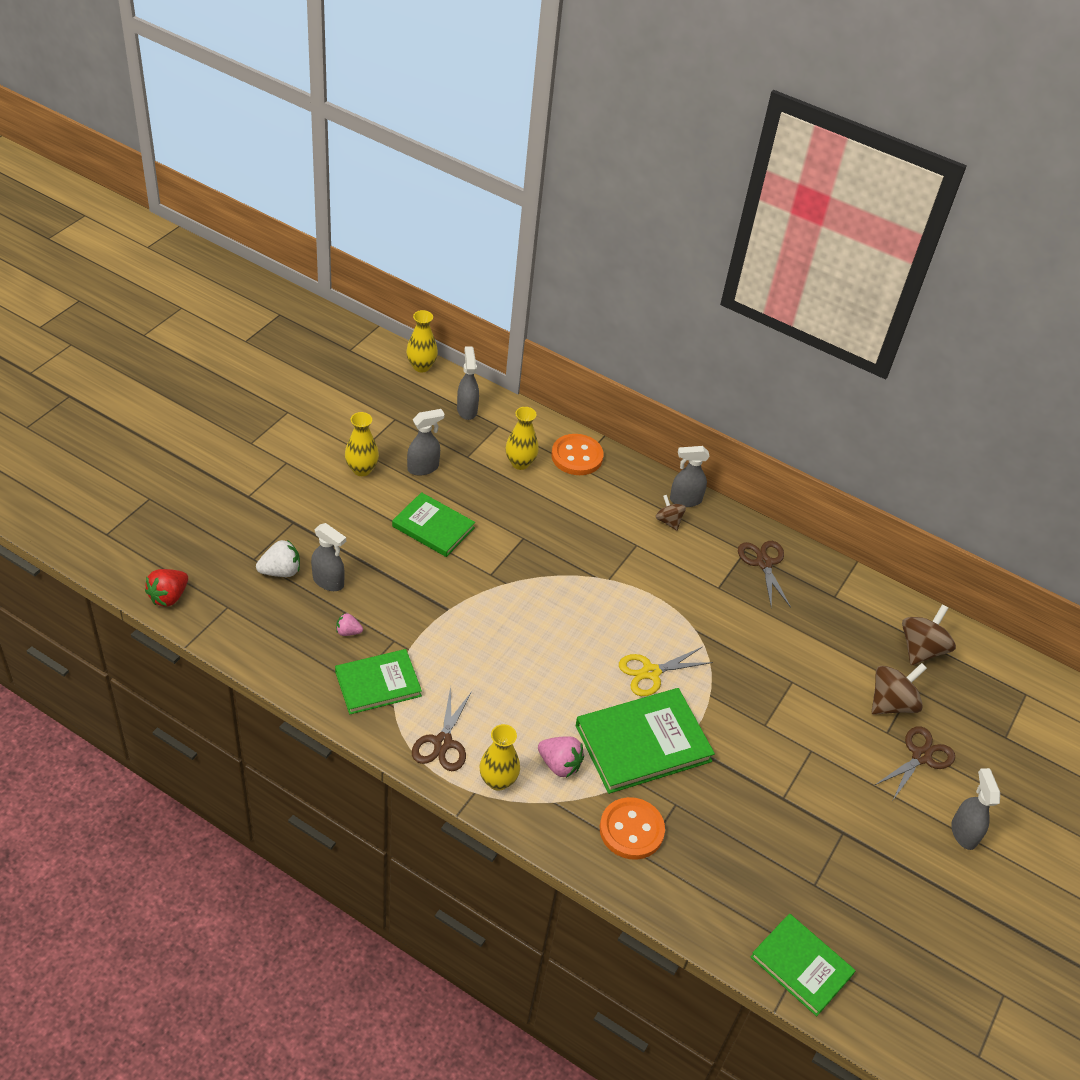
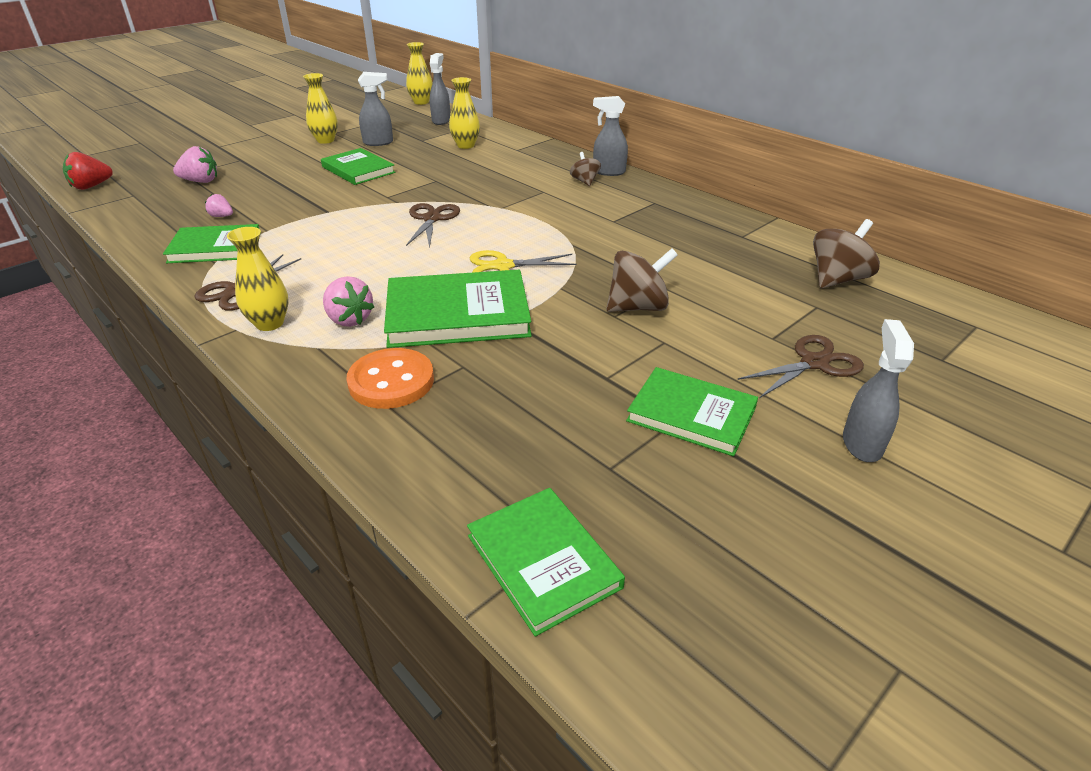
camera: 20 degrees right, 10 degrees down
white strawberry [256,540,300,577] -> pink strawberry [173,146,217,183]
grey spray bottle [311,523,346,591] -> none
orange button [551,434,604,475] -> none
brown scissors [738,541,791,608] -> brown scissors moved to [406,203,460,248]
brown spinning top [872,663,927,715] -> brown spinning top moved to [606,248,678,312]
none -> green book [626,367,758,456]

